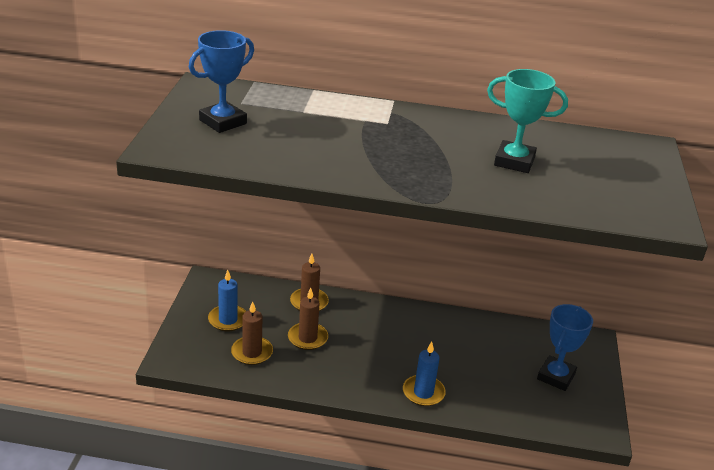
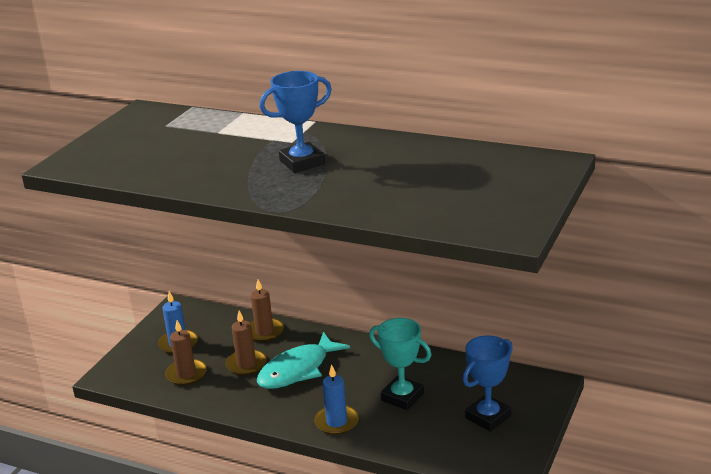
camera: 20 degrees right, 5 degrees down
blue trophy [189,30,254,133] -> blue trophy moved to [259,71,332,173]
turquoise trophy [487,69,568,173] -> turquoise trophy moved to [369,318,432,410]
none -> turquoise fish [257,332,350,389]

